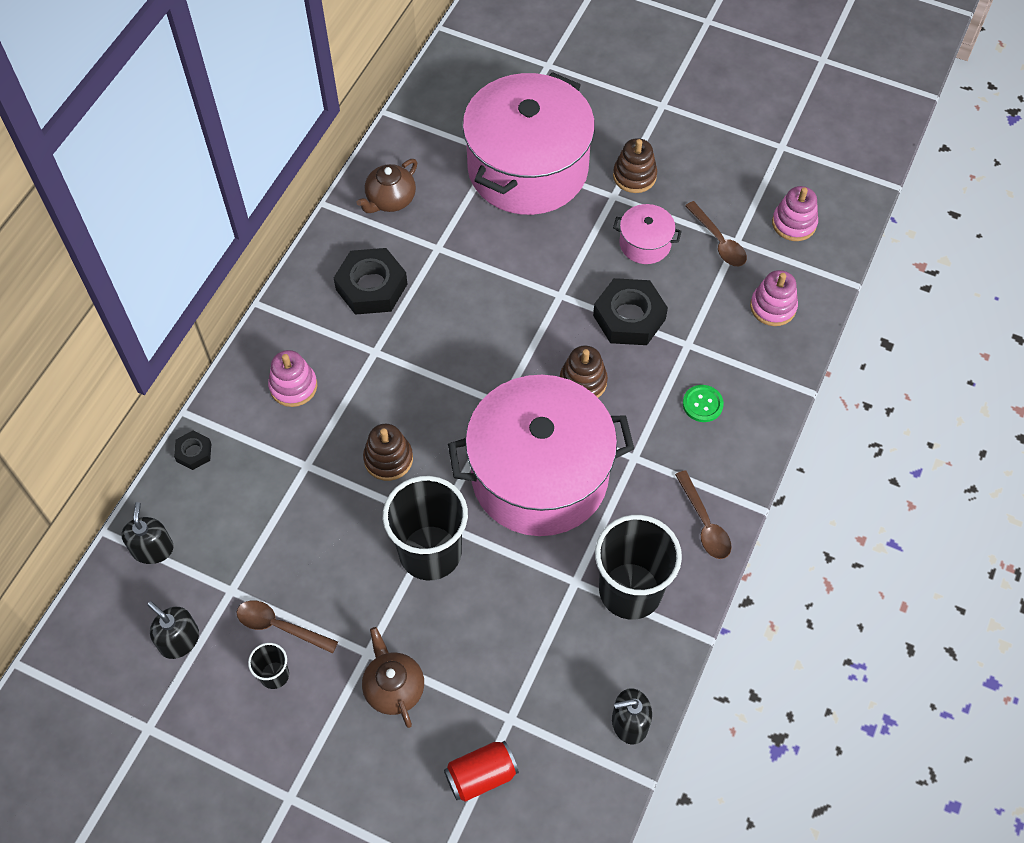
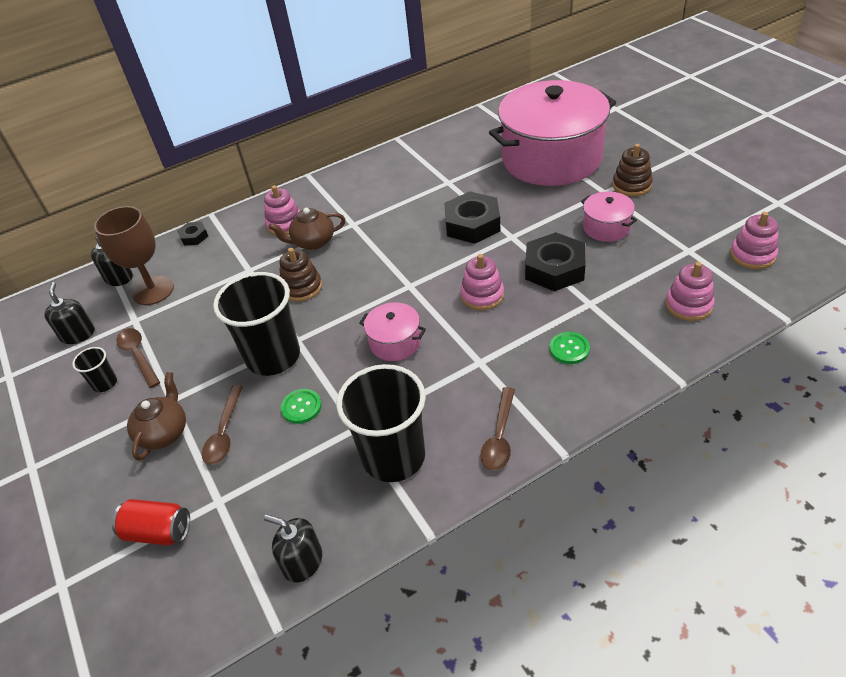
camera: 40 degrees right, 15 degrees down
black nut [334,248,407,315] -> black nut moved to [444,191,501,244]
brown teapot [357,159,417,213] -> brown teapot moved to [269,208,345,250]
pink pot [448,375,634,536] -> pink pot [359,302,426,361], size x0.42
brown stacking toy [560,345,608,398] -> pink stacking toy [460,254,504,311]
brown spoon [685,201,747,266] -> brown spoon moved to [202,385,243,465]
none -> brown goblet [94,206,174,305]
none -> green button [281,389,322,424]

